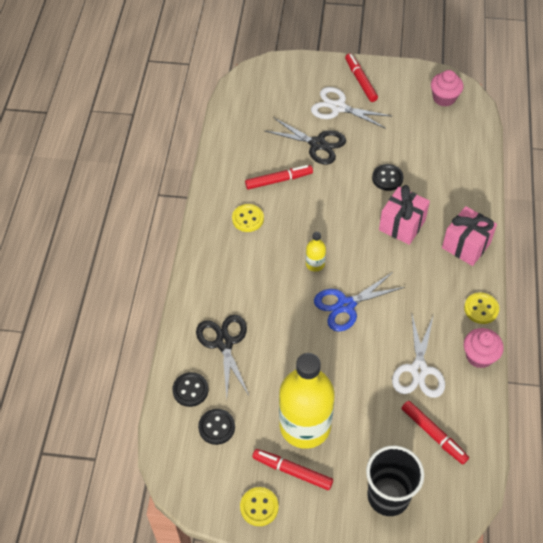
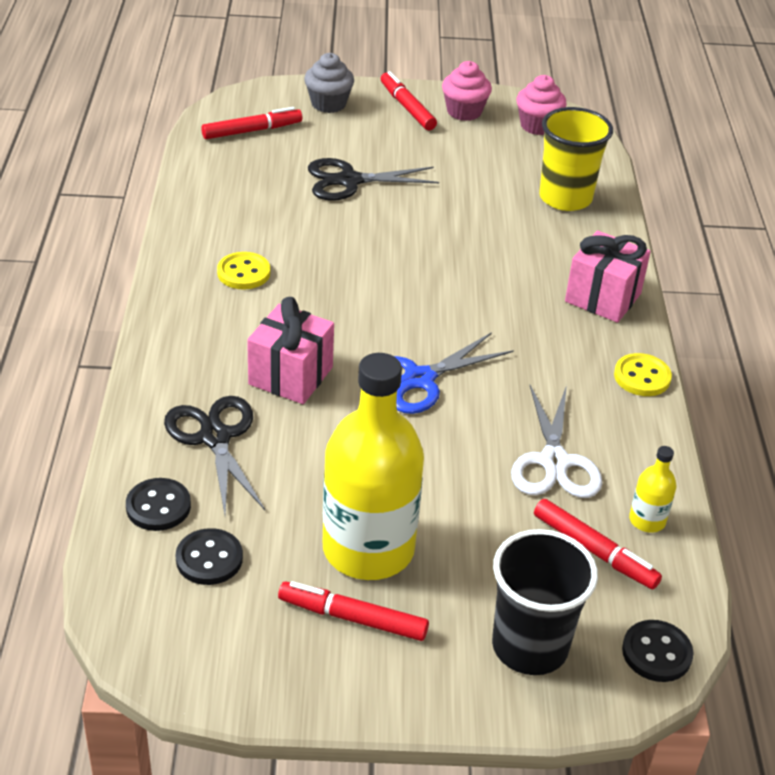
camera: 10 degrees left, 15 degrees down
yellow button [240,487,279,526] -> none
red marker [245,165,313,190] -> red marker moved to [201,107,302,139]
black scissors [265,117,346,165] -> black scissors turned 150 degrees clockwise [308,158,439,201]
yellow bottle [306,232,326,272] -> yellow bottle moved to [629,446,676,533]
white scissors [311,87,391,129] -> none
black button [372,164,404,191] -> black button moved to [622,620,694,682]
pink gift [379,185,430,245] -> pink gift moved to [247,297,334,404]
pink cupcake [464,328,504,368] -> pink cupcake moved to [442,61,492,121]
none -> grey cupcake [304,53,354,113]
none -> yellow cup [539,107,613,211]

